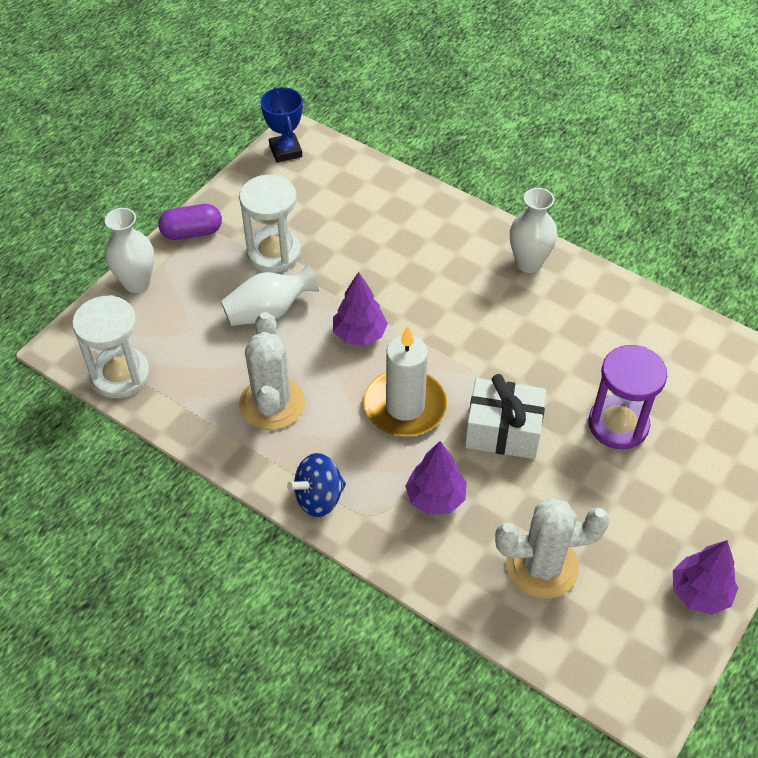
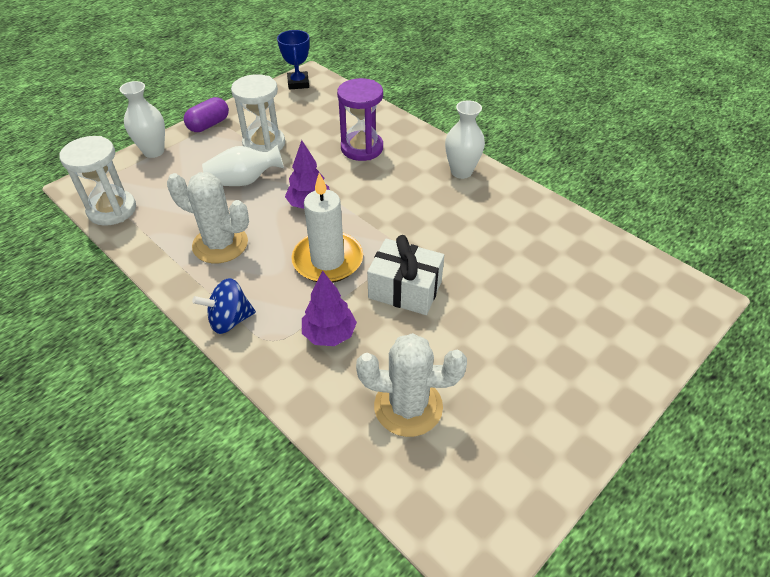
camera: 10 degrees right, 5 degrees down
purple capsule [158,204,222,240] -> purple capsule turned 45 degrees counterclockwise [184,97,229,132]
white cactus [239,312,305,430] -> white cactus turned 75 degrees counterclockwise [167,172,249,263]
purple hourglass [588,345,667,449] -> purple hourglass moved to [337,78,383,161]
purple tree [673,540,738,615] -> none

